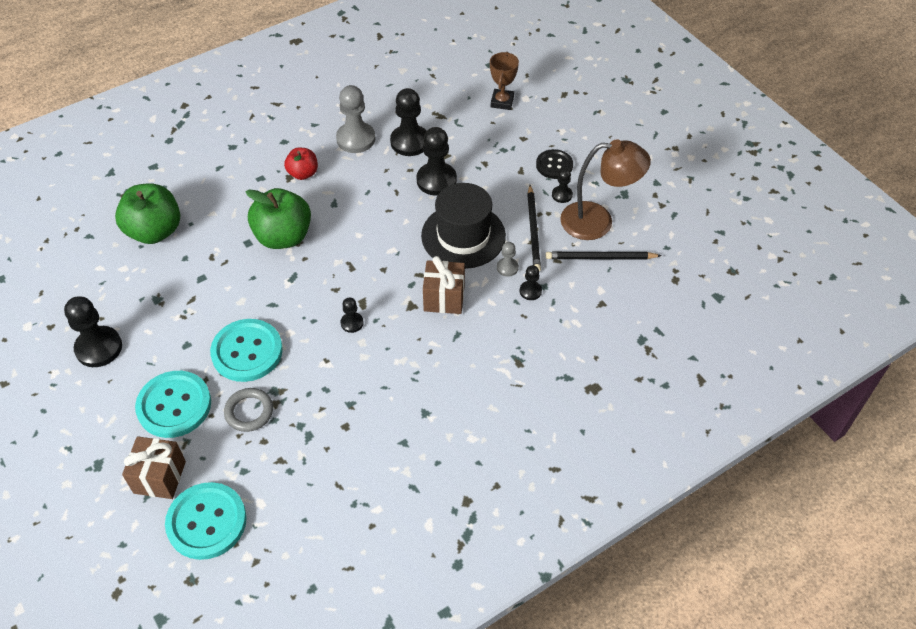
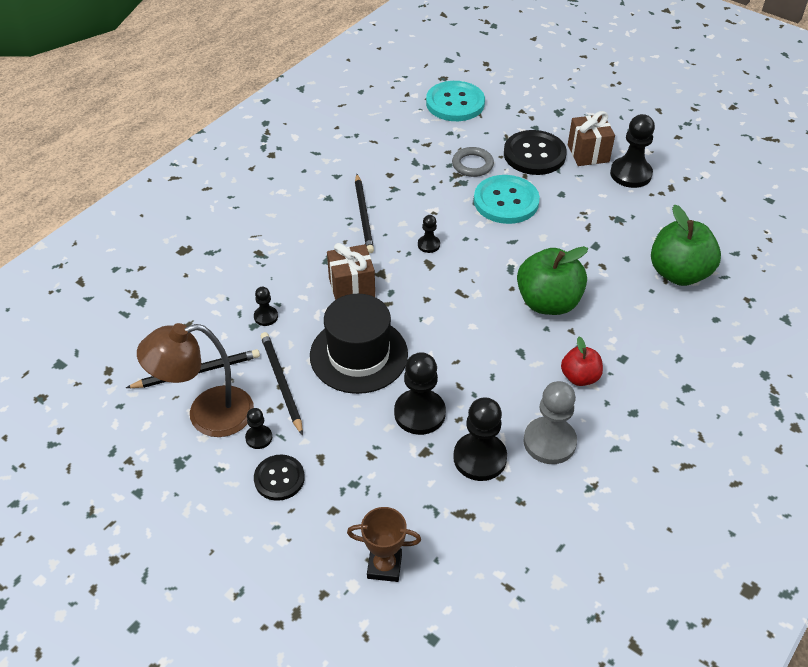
camera: 160 degrees right, 5 degrees down
brown gift [122,436,186,499] -> brown gift moved to [568,111,615,166]
turquoise button [135,371,211,438] -> black button [504,130,567,175]
brown trophy [490,52,519,110] -> brown trophy turned 75 degrees counterclockwise [347,507,421,582]
grey pawn [497,242,519,277] -> none
none -> black pencil [355,174,374,253]

